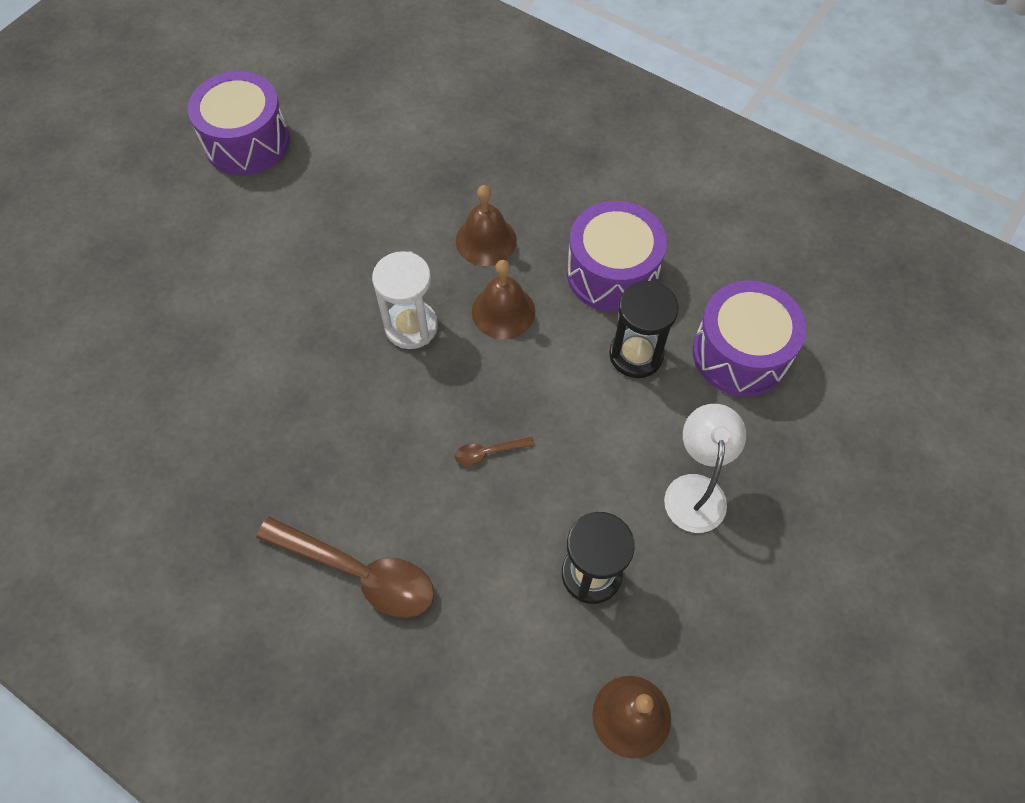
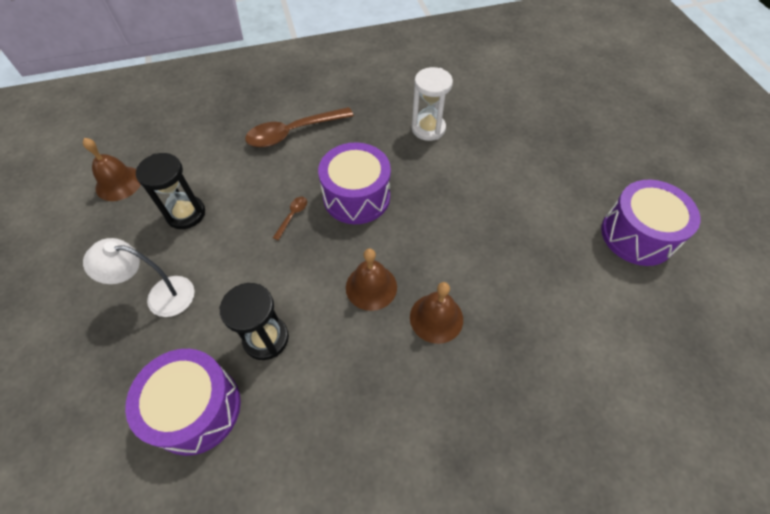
camera: 130 degrees right, 5 degrees down
white hourglass [372,251,438,349] -> white hourglass moved to [412,67,453,141]
purple drum [567,201,667,312] -> purple drum moved to [318,142,391,224]
white lamp [664,404,746,533] -> white lamp turned 135 degrees clockwise [83,238,195,317]

